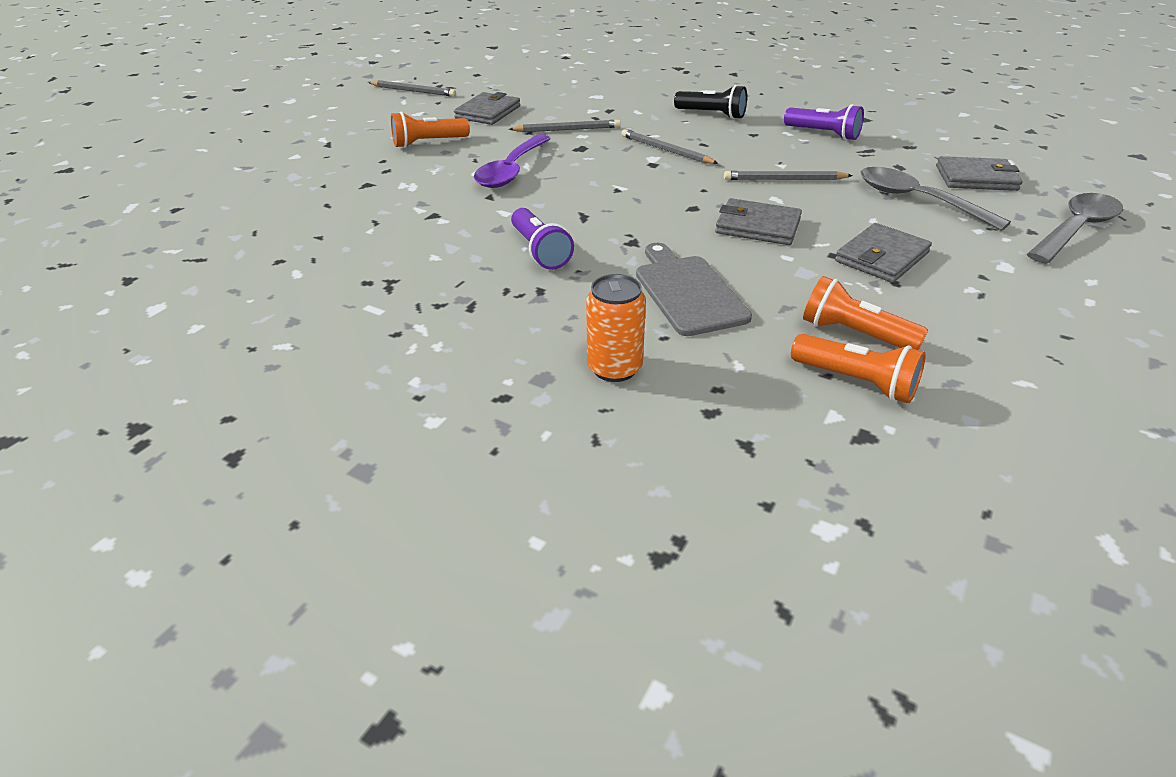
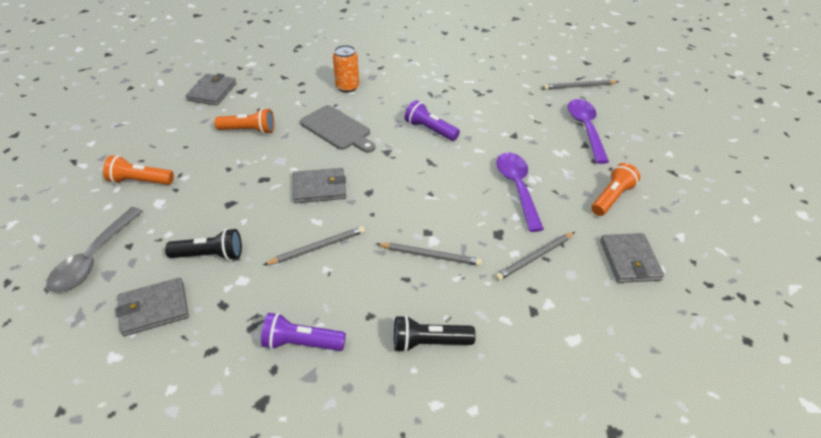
camera: 150 degrees right, 5 degrees up
grey pencil [368,80,456,97] -> grey pencil moved to [544,80,619,90]
orange flashlight [791,334,926,403] -> orange flashlight moved to [103,155,174,185]
grey wallet [835,223,932,283] -> grey wallet moved to [186,73,236,106]
grey spoon [861,167,1011,231] -> black flashlight [165,228,242,261]
none -> purple spoon [568,99,609,164]

